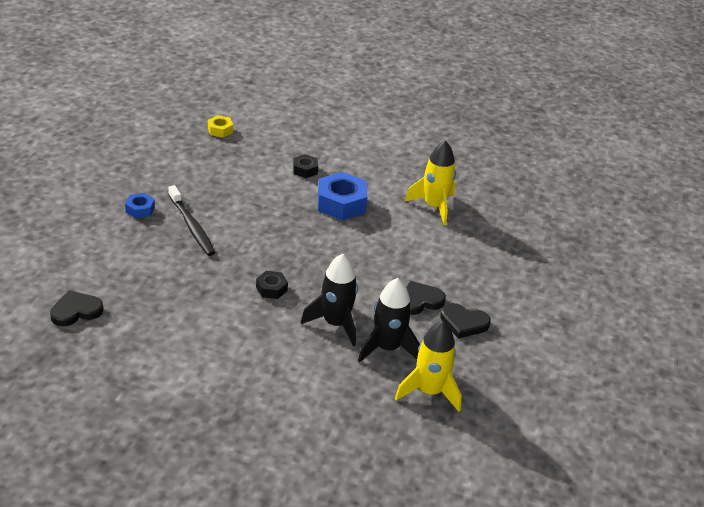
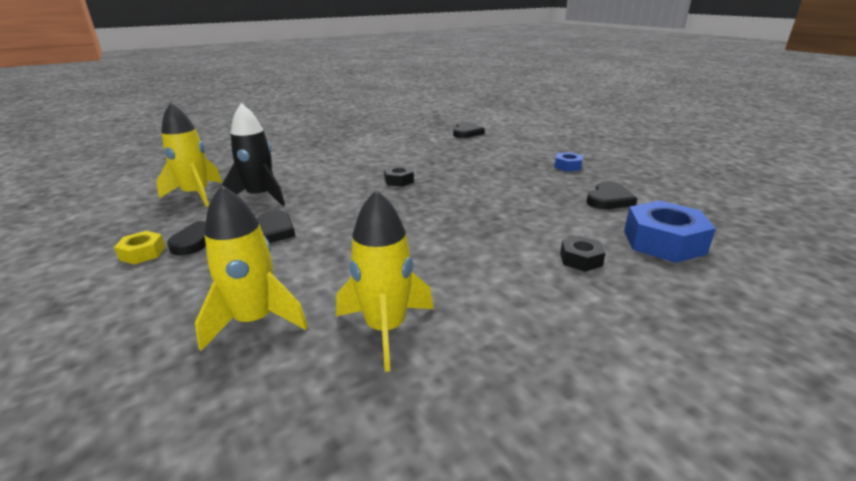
camera: 135 degrees right, 10 degrees down
black toothbrush [168,185,215,256] -> none
yellow nut [208,115,233,138] -> yellow nut moved to [114,231,165,264]
black rocket [301,254,358,346] -> none
blue nut [318,172,368,220] -> blue nut moved to [624,201,716,263]
none -> yellow rocket [195,185,308,351]
none -> black heart [586,182,637,209]

